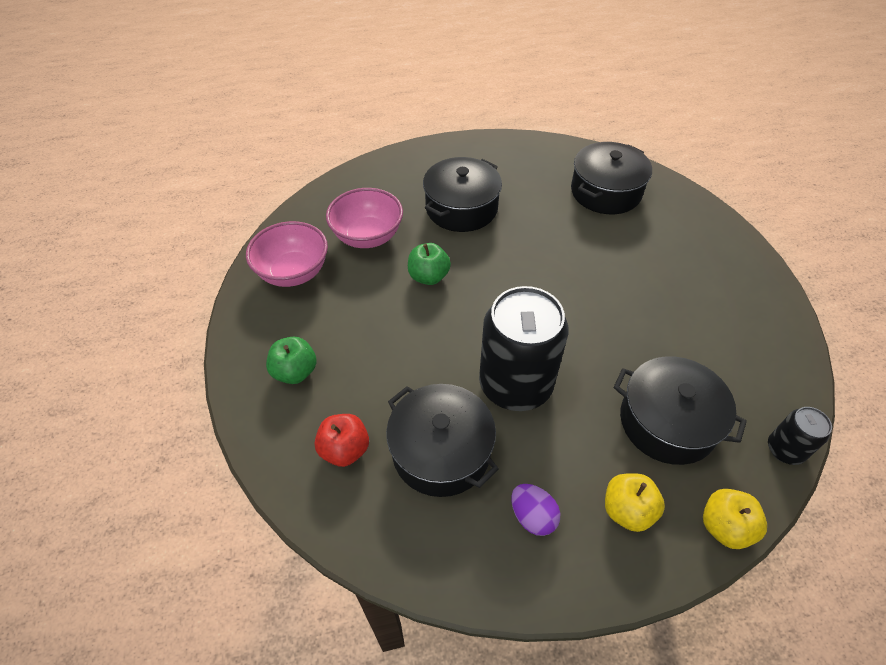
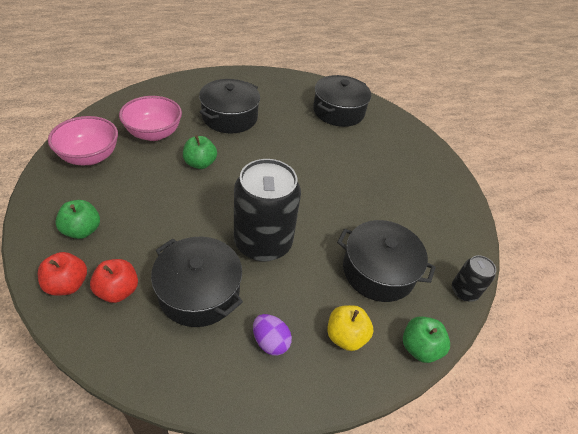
camera: 10 degrees left, 5 degrees down
yellow apple [703,489,767,549] -> green apple [403,316,450,363]
none -> red apple [38,252,87,296]

